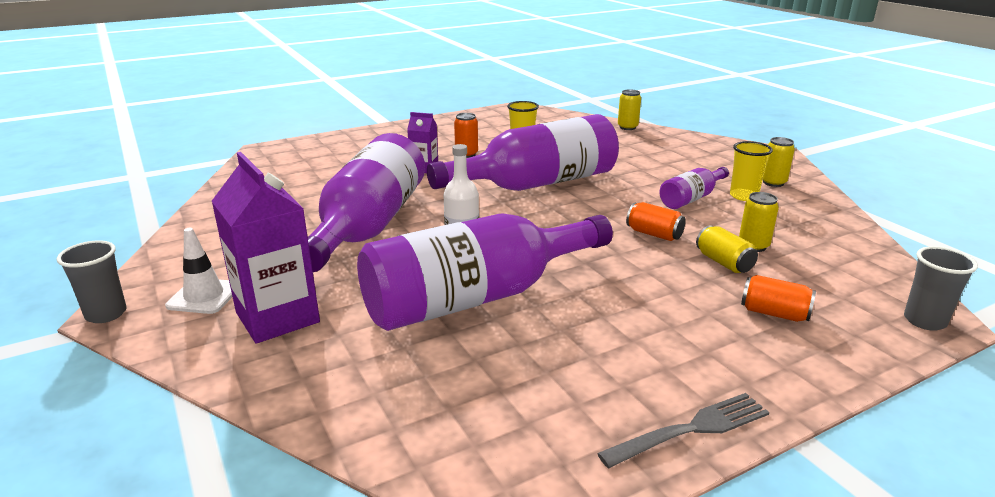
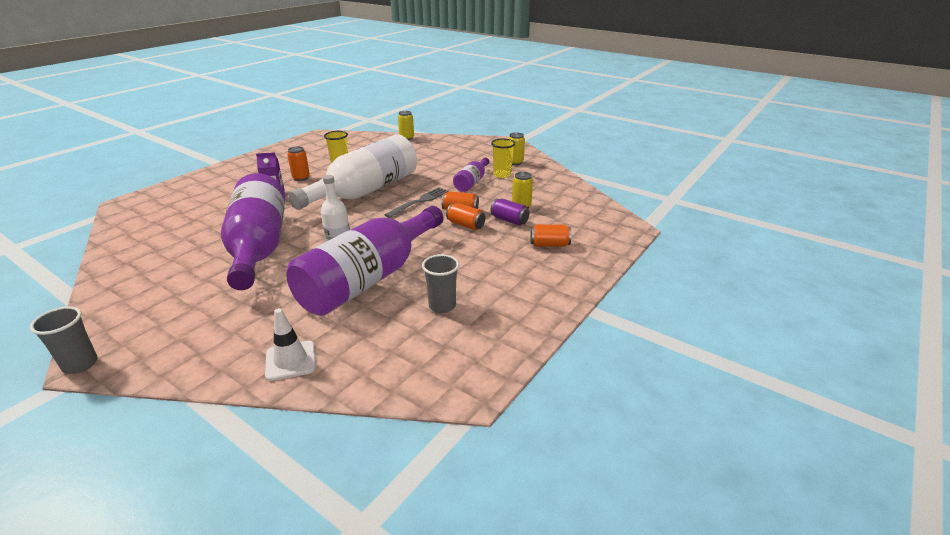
camera: 25 degrees left, 5 degrees up
white traffic cone [165,228,232,314] -> white traffic cone moved to [265,308,316,381]
purple carton [212,152,320,343] -> none
purple bottle [427,114,619,191] -> white bottle [288,134,417,210]
grey fork [597,393,769,468] -> grey fork moved to [385,187,449,218]
yellow can [696,225,758,273] -> purple can [490,199,530,225]
grey cup [904,246,978,331] -> grey cup moved to [422,254,459,313]
none -> orange can [446,203,486,230]

